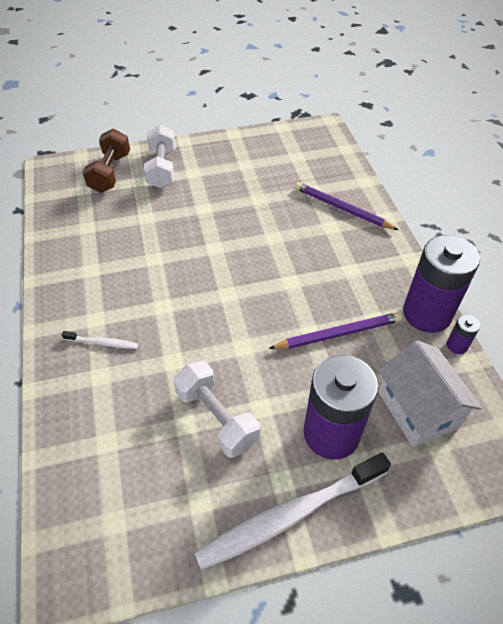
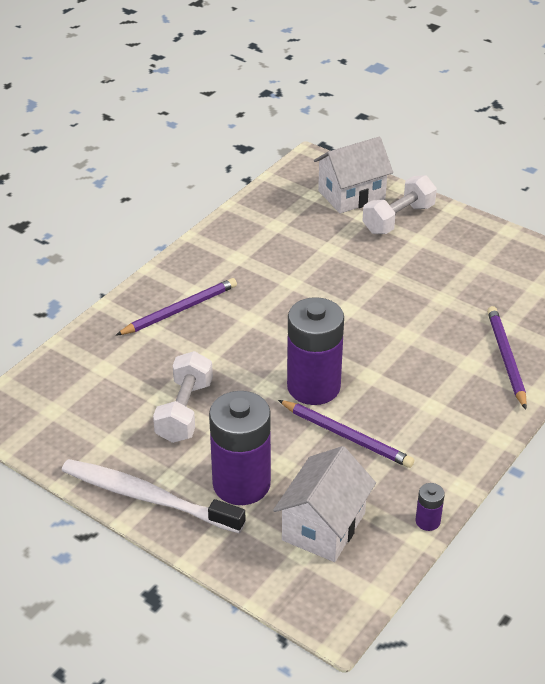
camera: 50 degrees right, 10 degrees down
white toothbrush [62,331,138,349] -> purple pencil [116,278,237,336]
brown dumbbell [83,129,130,193] -> white house [314,137,393,214]
purple battery [403,235,480,333] -> purple battery moved to [287,297,344,405]

